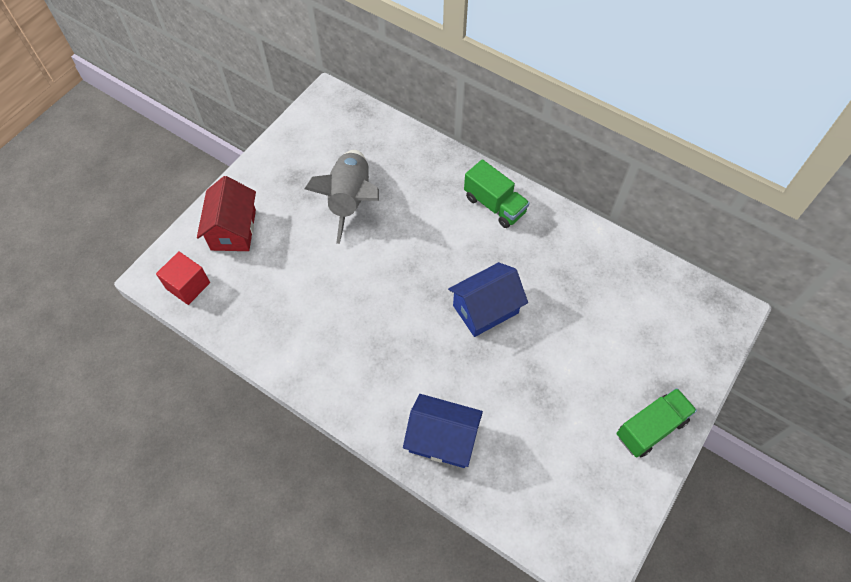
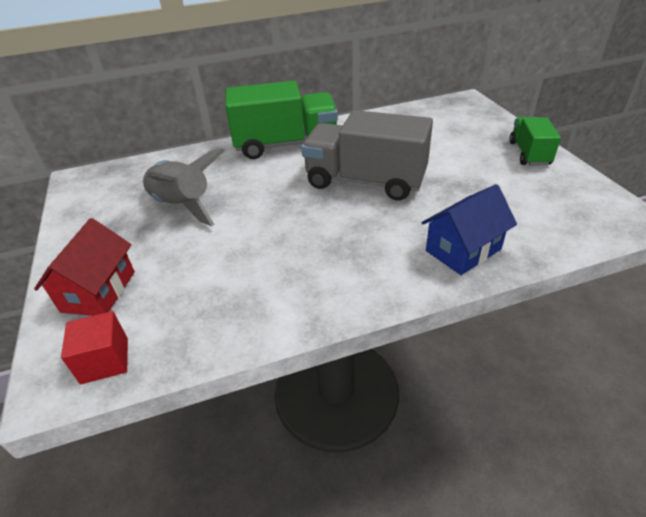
camera: 50 degrees left, 20 degrees down
red house [197,176,256,251] -> red house turned 60 degrees clockwise [34,218,135,316]
blue house [448,262,528,337] -> grey truck [301,110,433,200]
green truck [464,159,530,228] -> green truck [225,81,338,159], size x1.79

